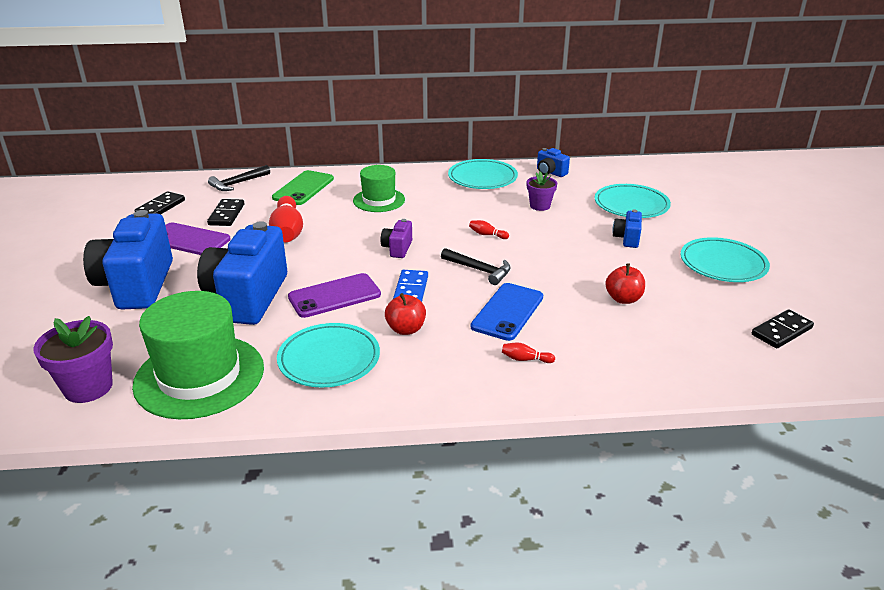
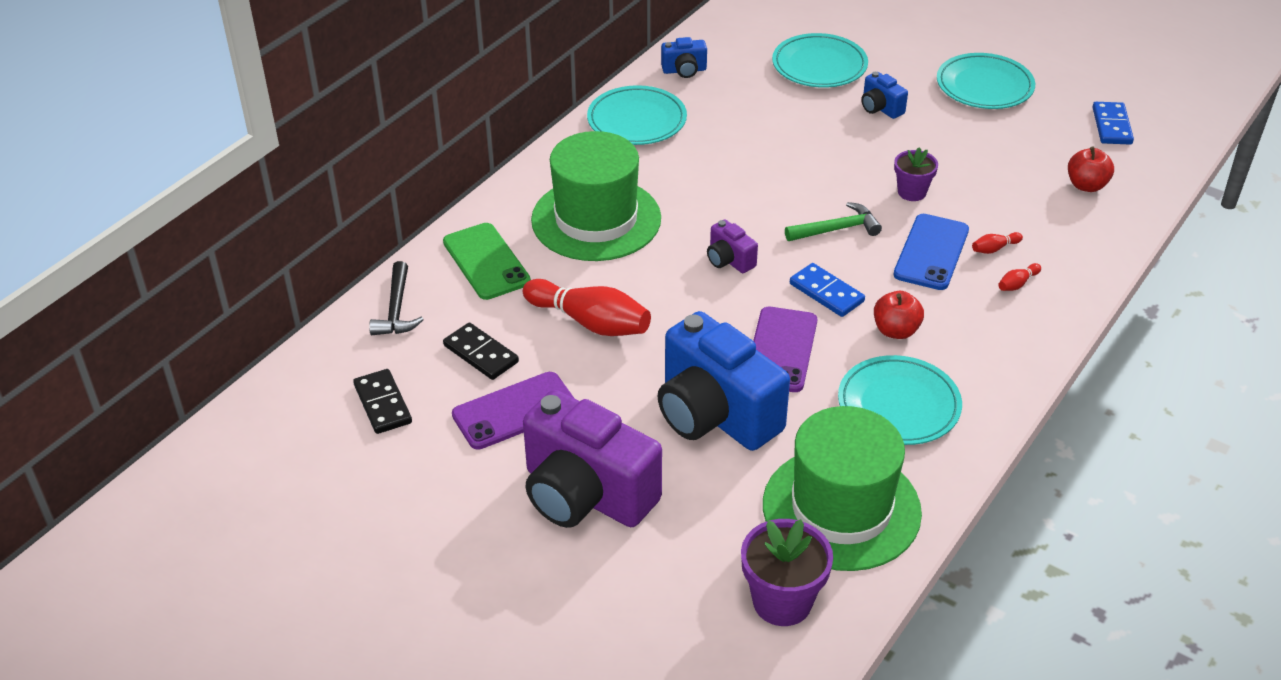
camera: 50 degrees left, 10 degrees up
blue camera [83,210,173,310] -> purple camera [523,390,662,528]
green hat [353,165,405,212] -> green hat [531,131,661,261], size x1.70
black hammer [441,248,511,285] -> green hammer [785,202,882,241]
red bowling pin [469,220,509,239] -> red bowling pin moved to [972,232,1023,254]
blue phone [471,283,543,341] -> blue phone turned 45 degrees clockwise [894,214,969,290]
purple flower pot [527,171,557,211] -> purple flower pot moved to [894,147,938,201]
red apple [605,264,645,304] -> red apple moved to [1068,147,1114,192]
black domino [752,309,814,348] -> blue domino [1093,102,1134,145]

